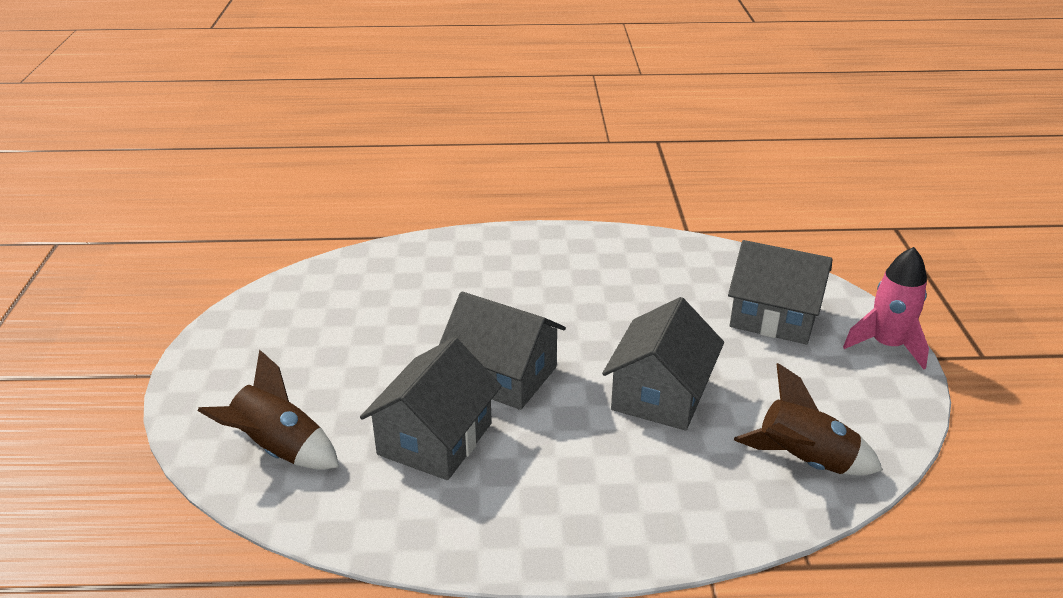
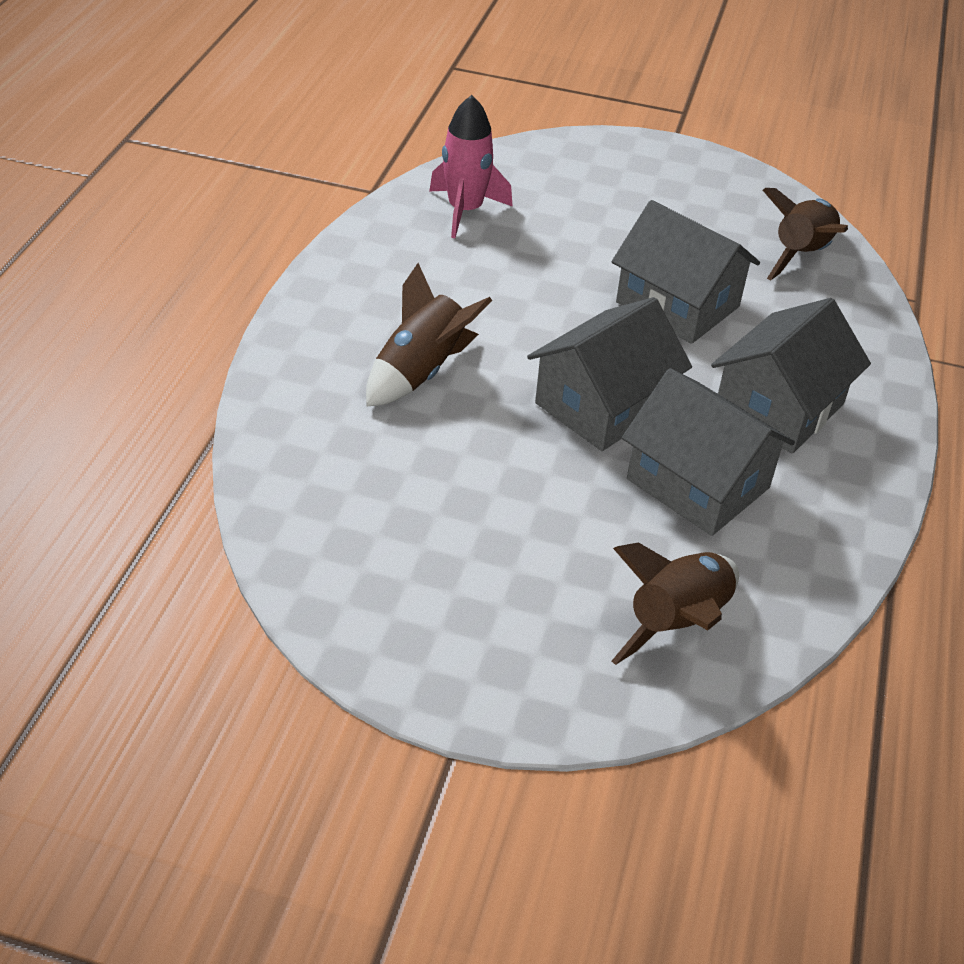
camera: 75 degrees left, 10 degrees up
grey house [728,240,832,344] -> grey house moved to [711,298,871,453]
pink rocket [843,247,929,370] -> pink rocket moved to [429,95,513,238]
none -> brown rocket [366,263,492,407]

